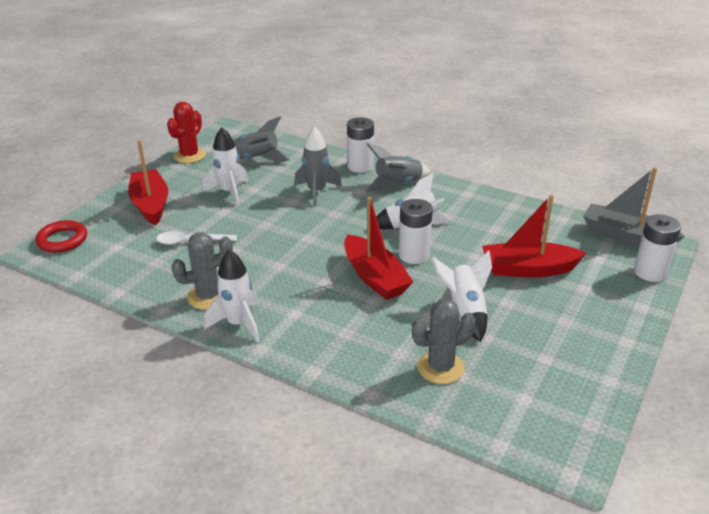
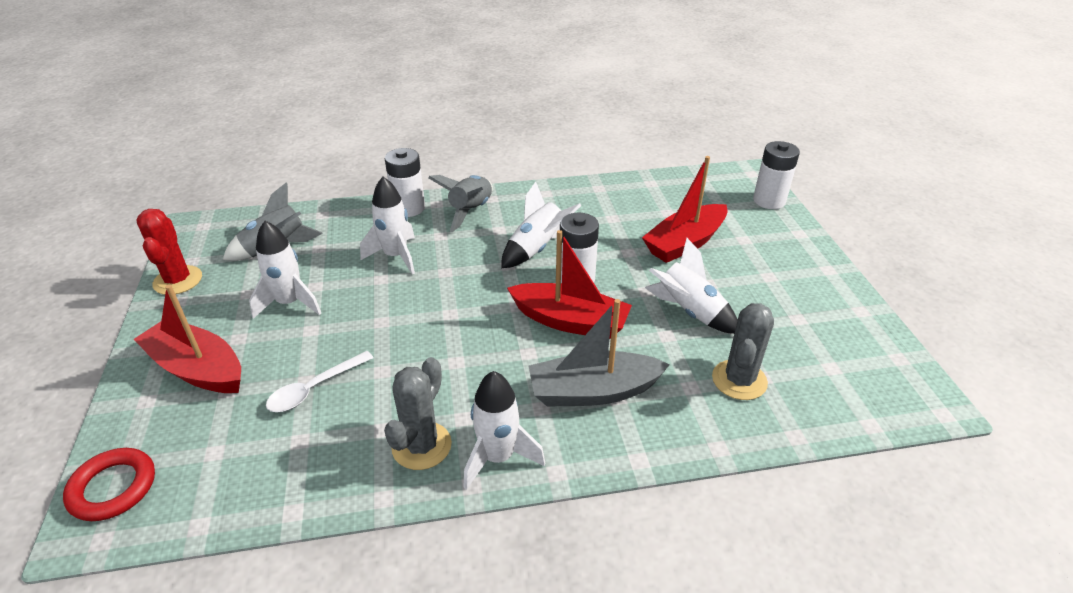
camera: 40 degrees left, 5 degrees up
grey rocket [294,127,342,207] -> white rocket [360,177,415,274]
grey boat [583,167,685,247] -> grey boat moved to [529,299,670,407]

